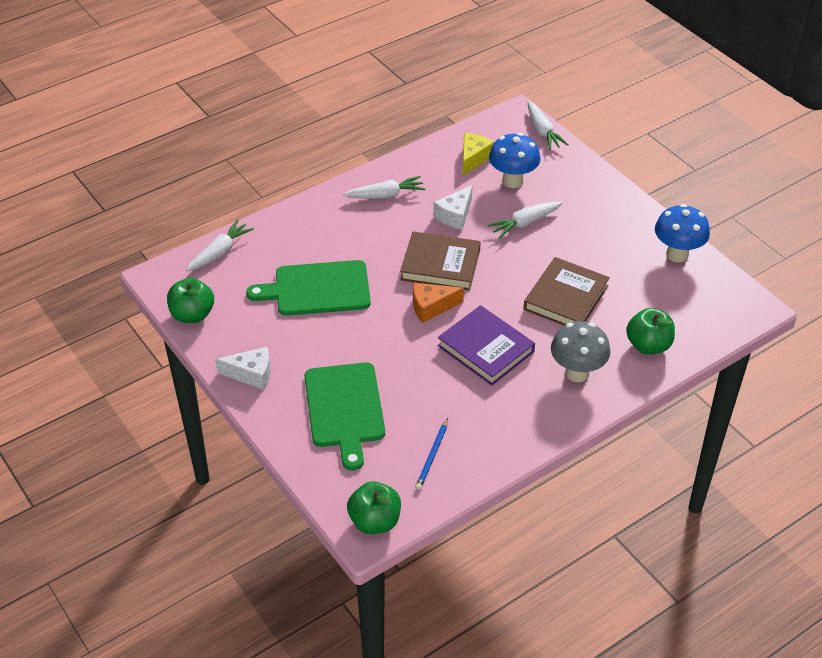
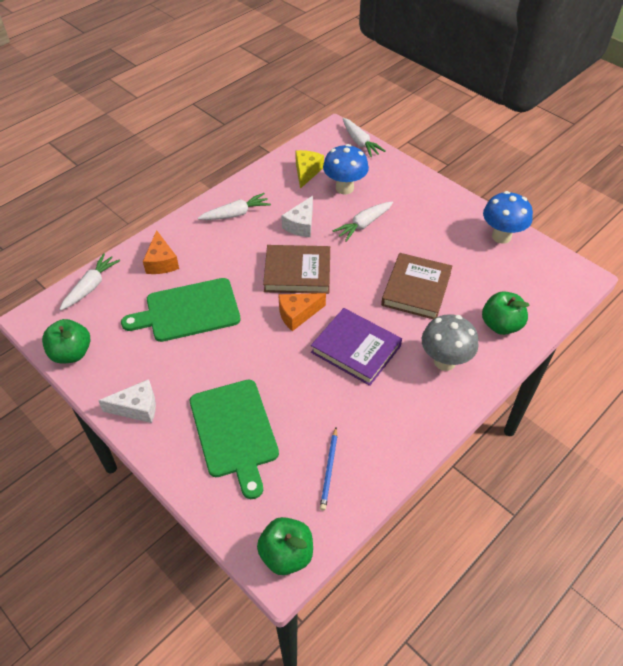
camera: 10 degrees left, 5 degrees up
none -> orange cheese [143,230,179,274]

